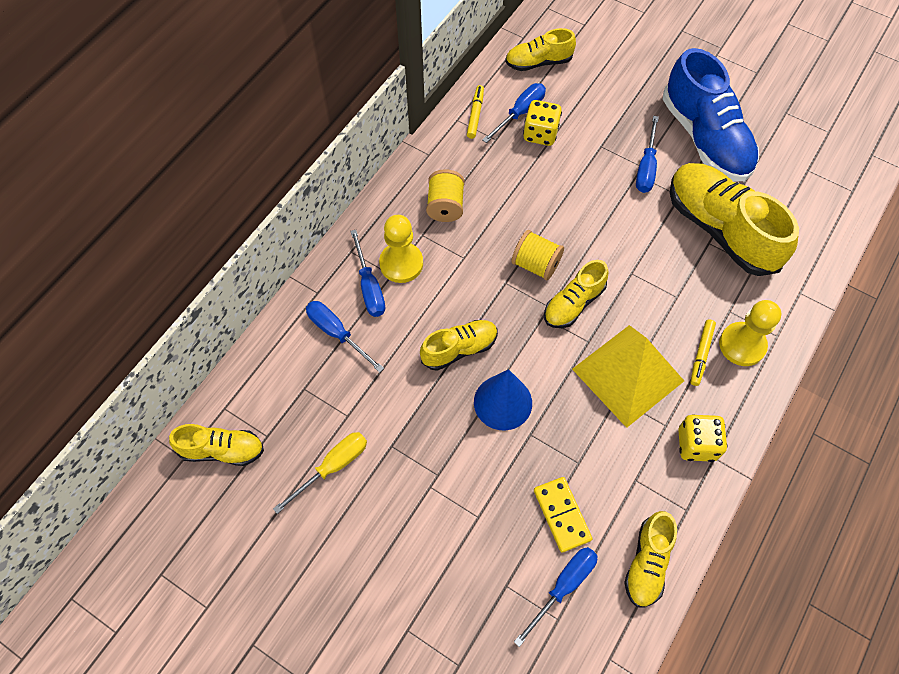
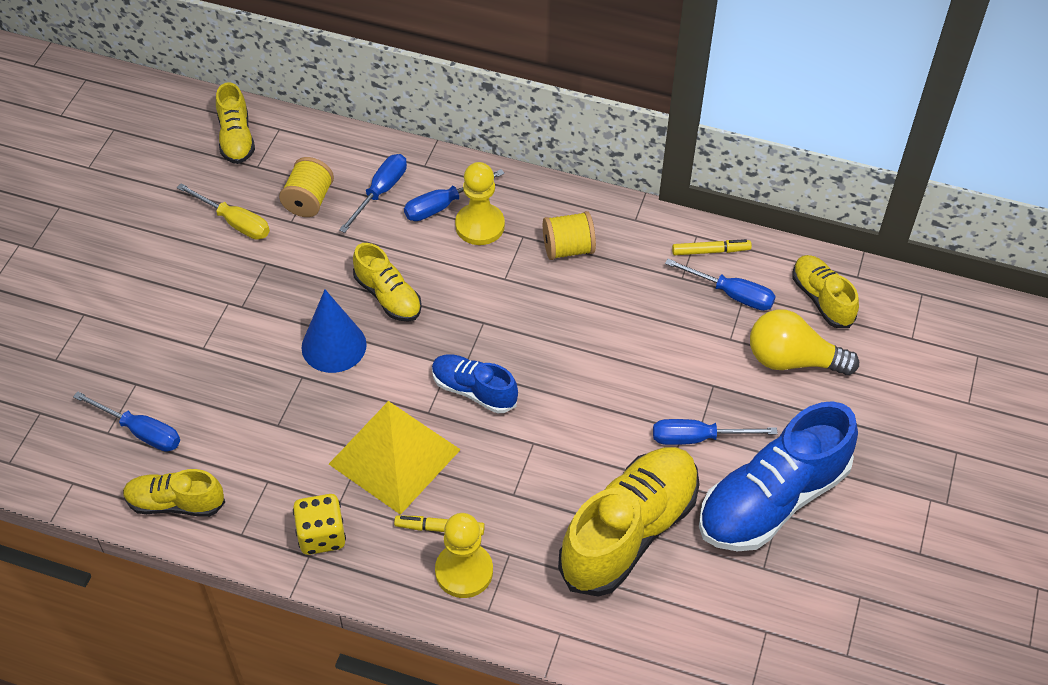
camera: 75 degrees right, 10 degrees down
yellow spool [511,230,564,281] -> yellow spool moved to [279,157,334,217]
yellow dice [523,100,562,146] -> none
yellow domino [534,477,592,553] -> none
yellow shoe [544,260,609,328] -> blue shoe [432,354,518,413]
none -> yellow light bulb [750,310,859,375]

